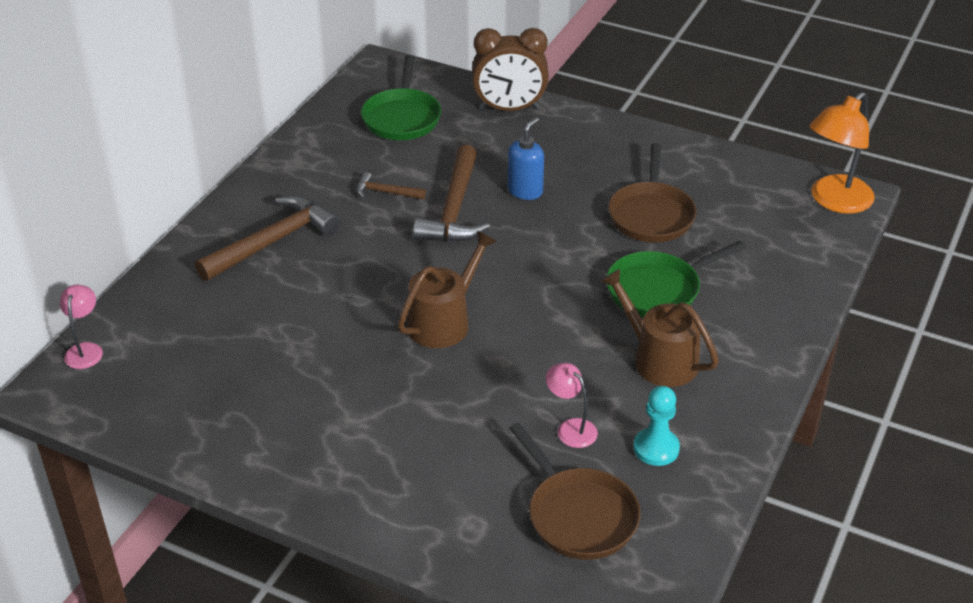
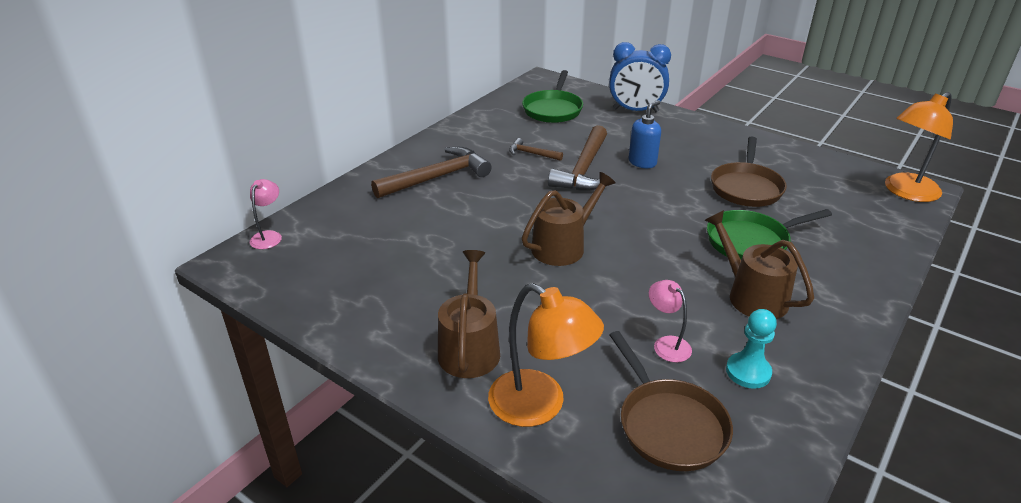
camera: 10 degrees right, 5 degrees down
brown clock [472,28,549,111] -> blue clock [609,42,671,112]
none -> brown watering can [438,250,500,378]
none -> orange lamp [488,283,604,427]

